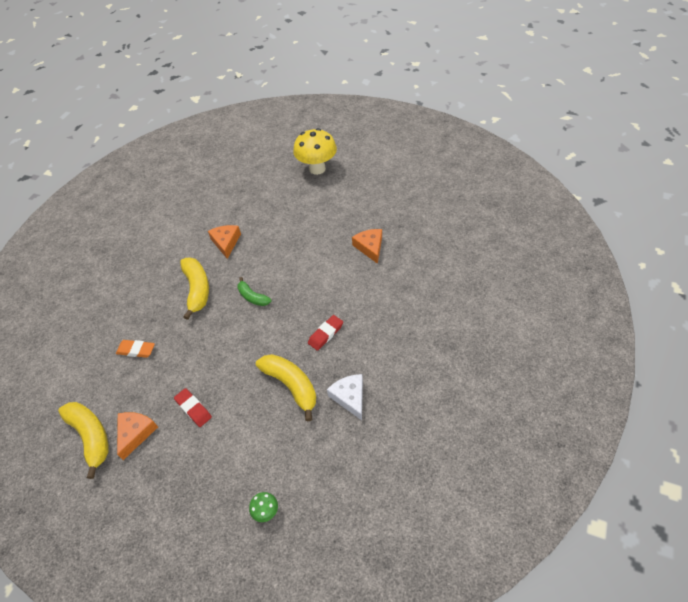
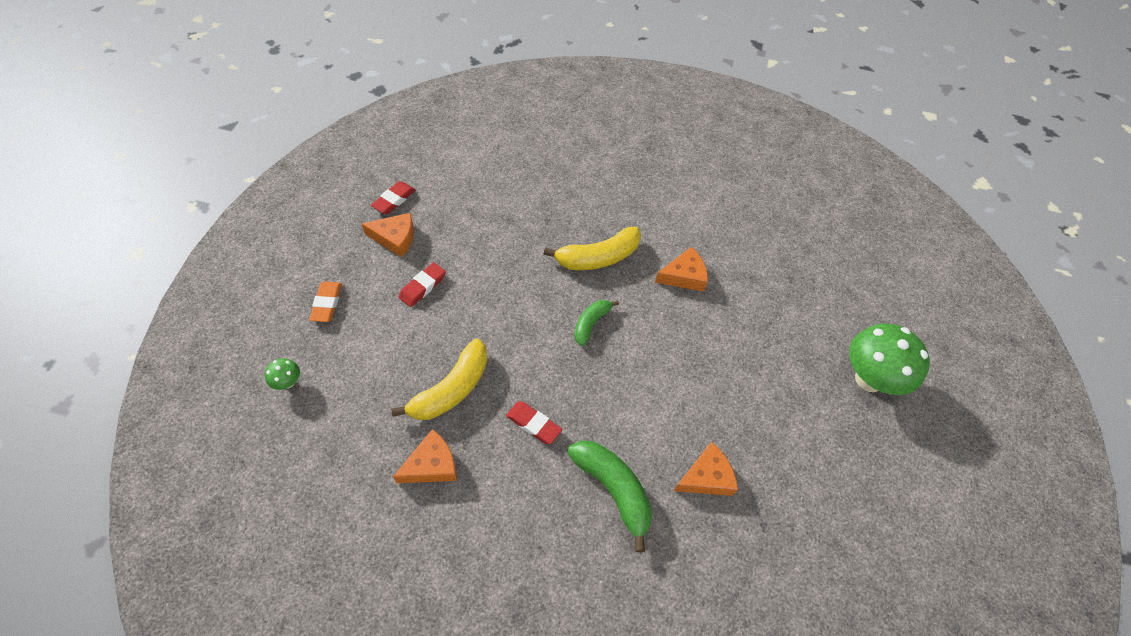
camera: 75 degrees right, 5 degrees up
yellow banana [58,402,109,479] -> red eraser [371,181,415,214]
orange eraser [116,340,155,358] -> orange eraser moved to [309,281,342,322]
yellow mushroom [293,128,337,175] -> green mushroom [849,323,930,395]
white cheese [327,374,363,420] -> orange cheese [393,429,457,483]
none -> green banana [568,441,652,552]

